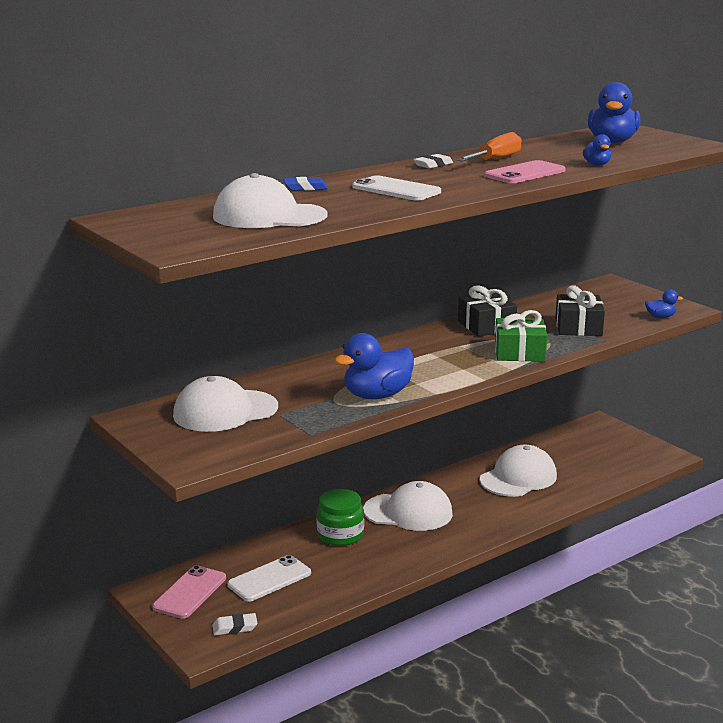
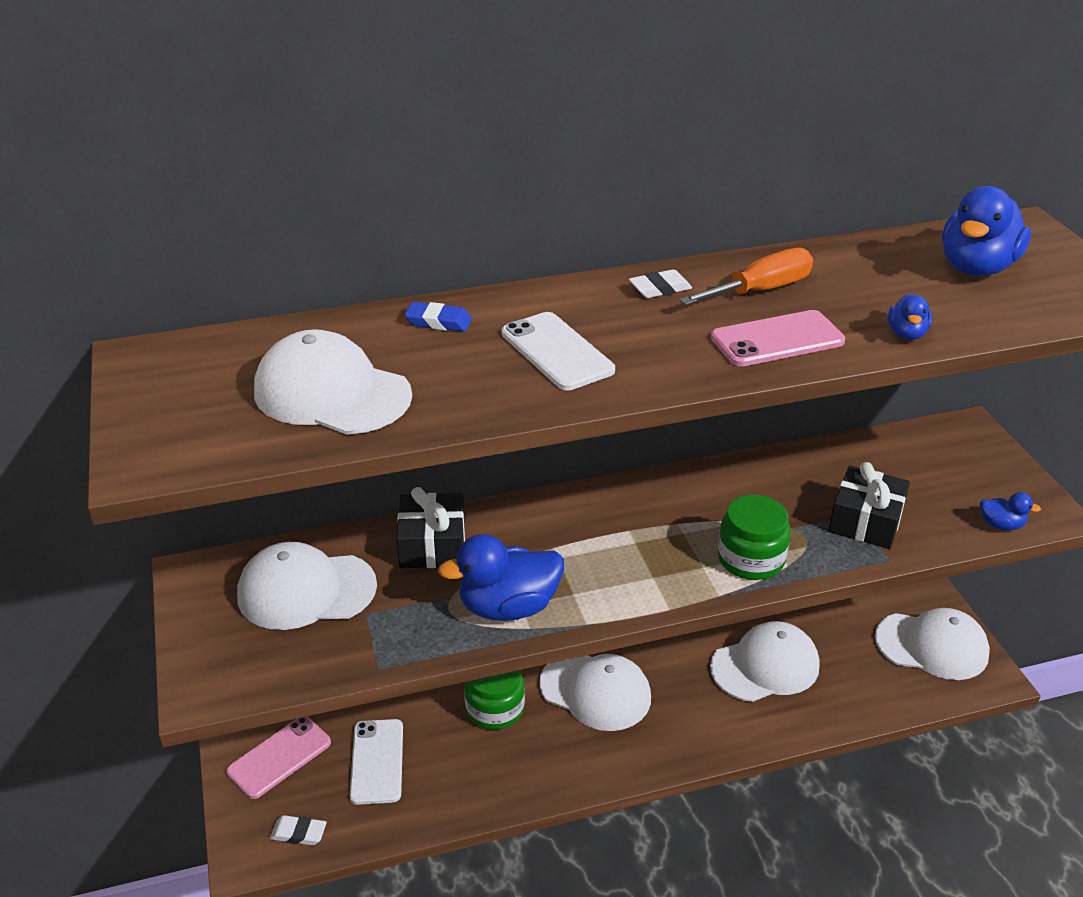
camera: 20 degrees right, 15 degrees up
white phone [228,555,311,602] -> white phone turned 75 degrees counterclockwise [349,719,403,805]
black gift [458,285,517,336] -> black gift moved to [396,487,465,568]
green gift [495,310,547,362] -> green jar [718,495,791,580]
none -> white cap [875,608,990,680]

